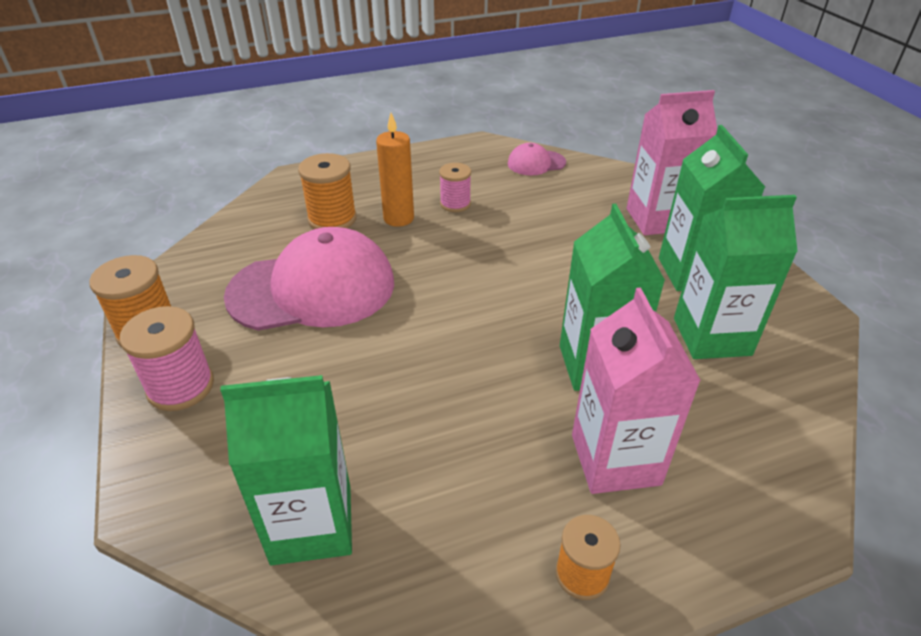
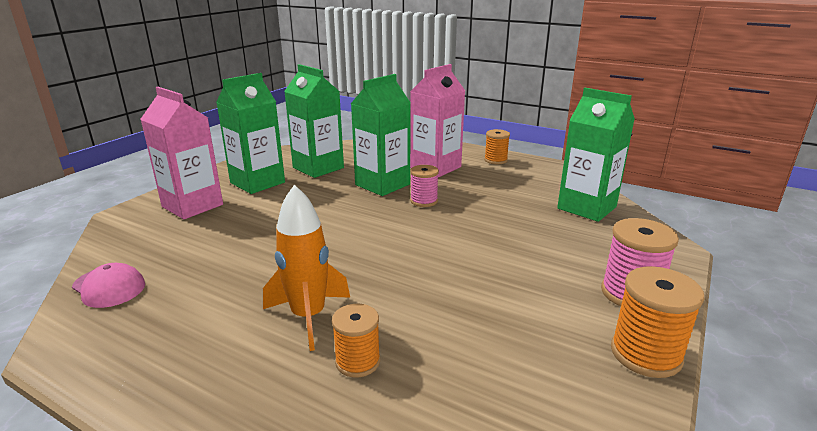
camera: 130 degrees left, 15 degrees down
pink cap [224,227,394,331] -> none
orange spool [298,153,357,229] -> orange spool [332,304,380,377], size x0.66
orange candle [376,113,414,227] -> orange rocket [263,184,350,351]
pink spool [439,163,471,212] -> pink spool moved to [410,165,439,207]

